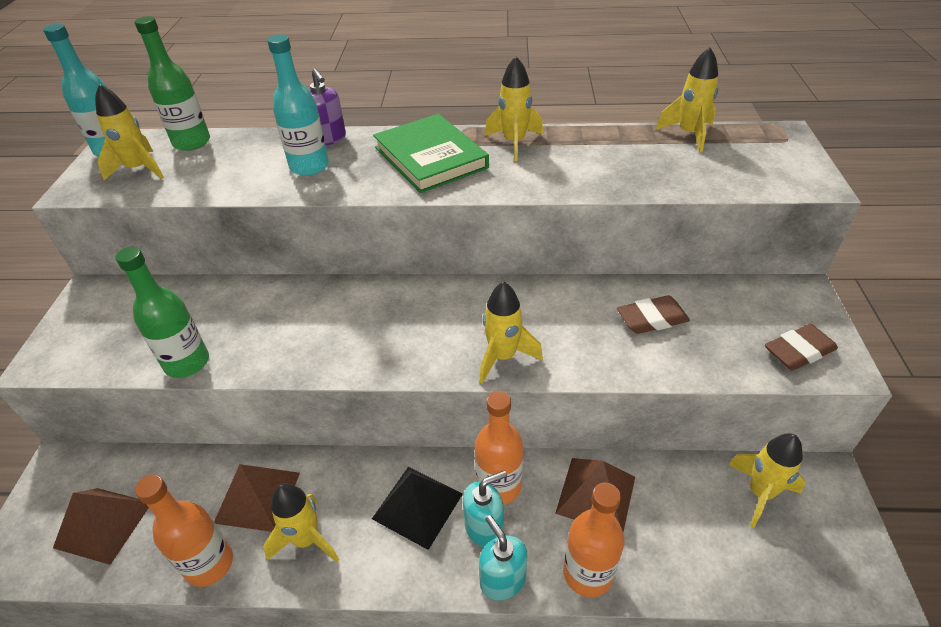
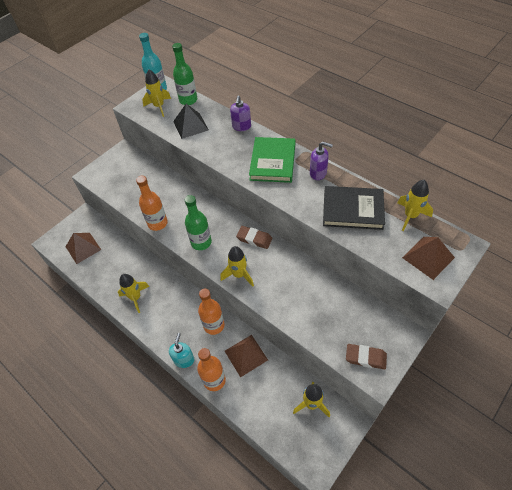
camera: 40 degrees right, 10 degrees up
green bottle [115,247,209,378] -> green bottle moved to [185,195,212,250]
orange bottle [135,475,233,587] -> orange bottle moved to [136,176,168,231]
brown pyramid [214,464,300,532] -> brown pyramid moved to [402,237,455,280]
turquoise bottle [267,35,329,176] -> none
black pyramid [372,467,463,550] -> black pyramid moved to [173,104,209,139]
turquoise soap dispenser [463,470,507,547] -> none
yellow rocket [485,56,543,161] -> purple soap dispenser [310,142,333,180]
brown eraser [617,295,690,334] -> brown eraser moved to [236,226,272,249]
none -> black book [323,186,385,230]

